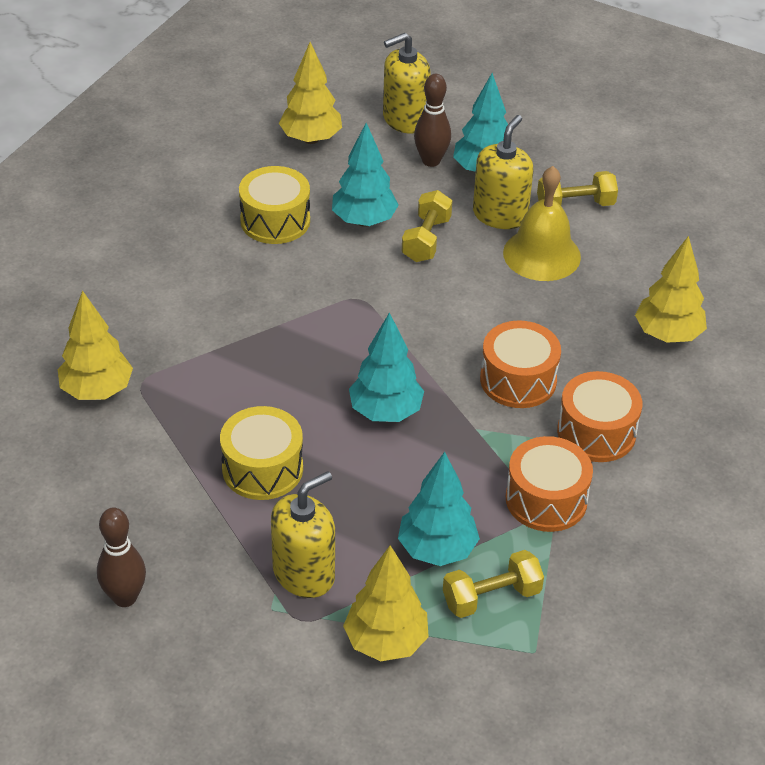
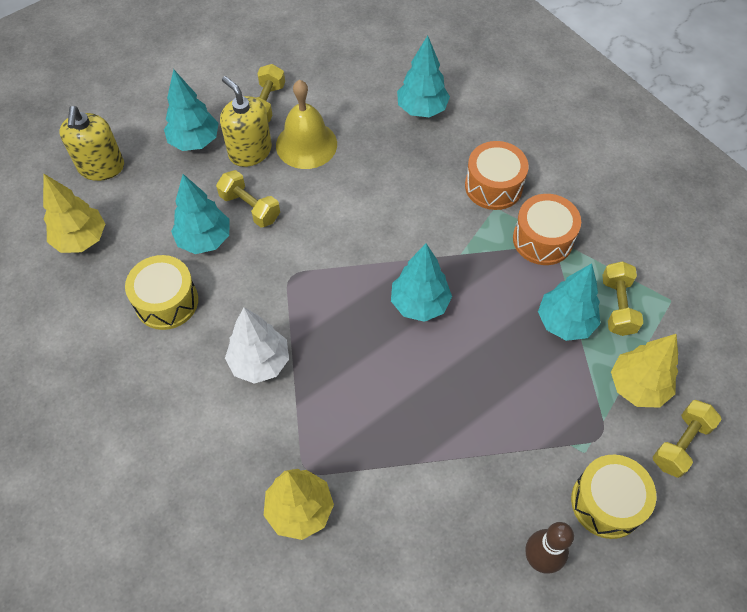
camera: 65 degrees left, 15 degrees up
yellow drum [220,406,303,500] -> yellow drum moved to [571,455,656,539]
yellow soap dispenser [271,471,335,598] -> none
brown bowling pin [414,74,451,167] -> none
orange drum [480,320,561,408] -> none
yellow tree [635,236,707,343] -> turquoise tree [397,35,450,117]
none -> white tree [225,307,289,384]
none -> yellow dumbbell [653,400,722,478]

